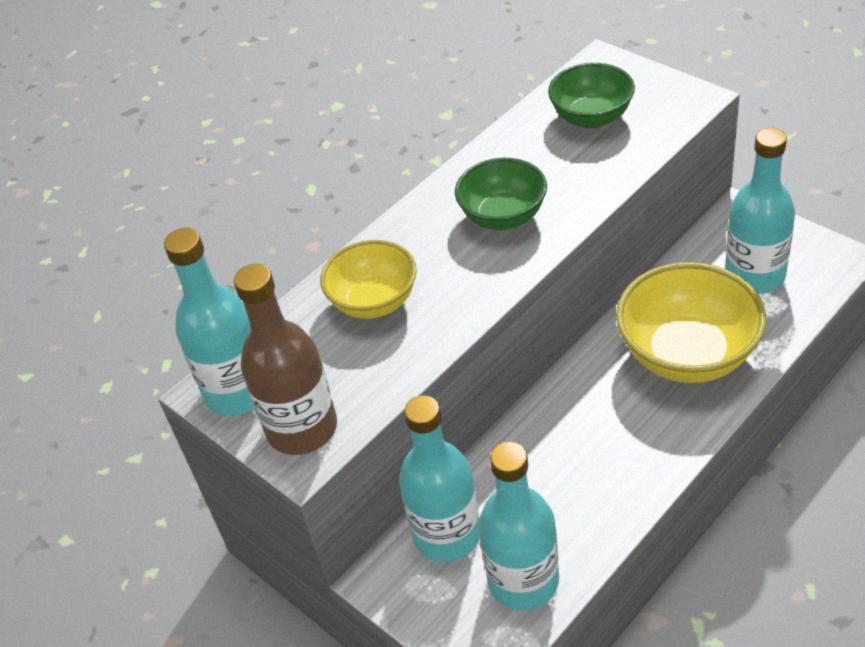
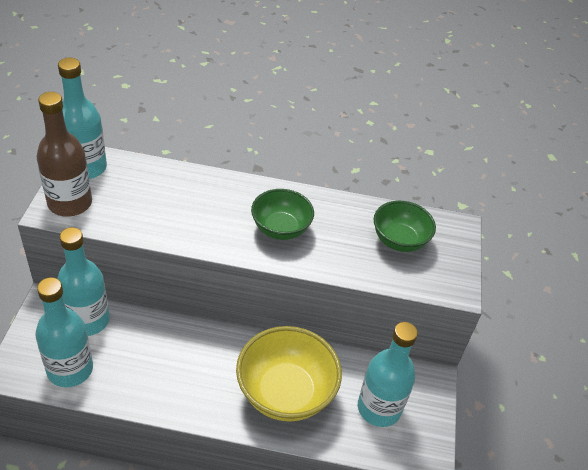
camera: 45 degrees right, 0 degrees up
yellow bowl [320,240,417,319] -> none

